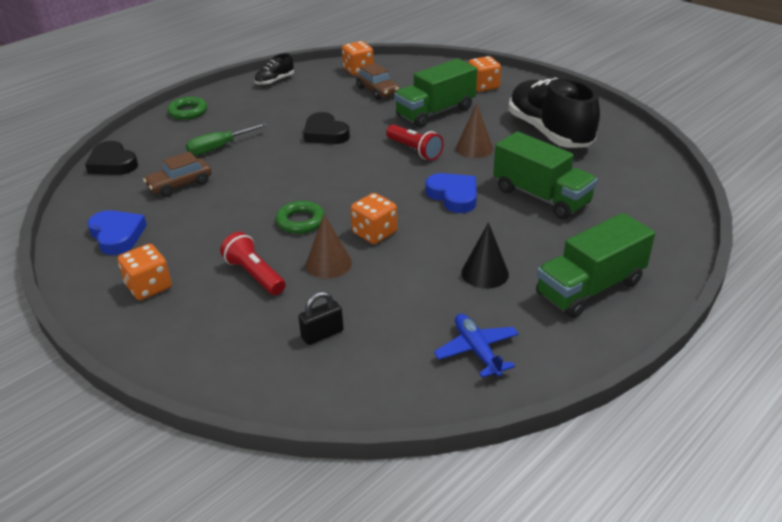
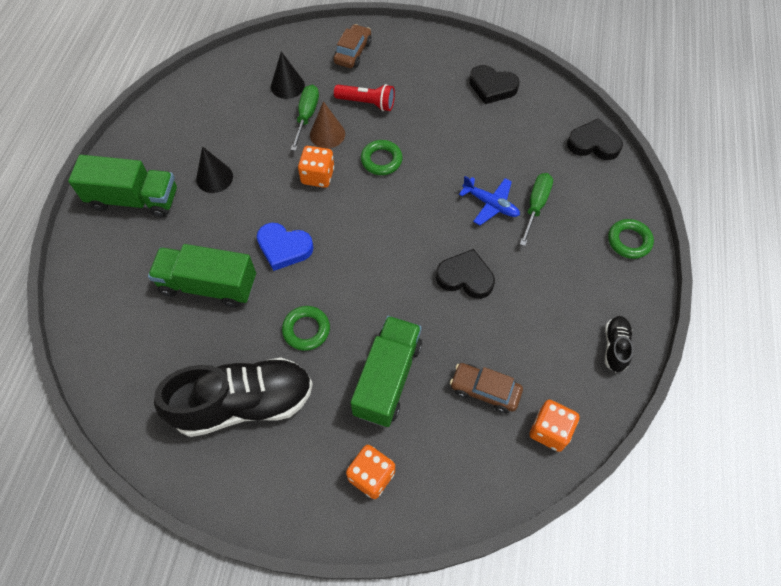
camera: 145 degrees right, 25 degrees up
blue heart [87,210,147,255] -> black heart [469,65,520,104]
orange dice [118,244,172,300] -> none
brown car [143,151,212,197] -> brown car moved to [334,24,372,68]
black padlock [298,291,343,345] -> black cone [271,51,305,99]
red flashlight [386,125,444,160] -> none
blue plane [434,314,519,378] -> blue plane moved to [459,176,520,225]
brown cone [456,104,493,158] -> green ring [282,306,330,351]
black shoe [509,77,600,148] -> black shoe turned 45 degrees counterclockwise [154,357,313,437]
green truck [536,213,655,318] -> green truck turned 75 degrees clockwise [68,155,177,218]
none -> green screwdriver [291,85,319,151]

